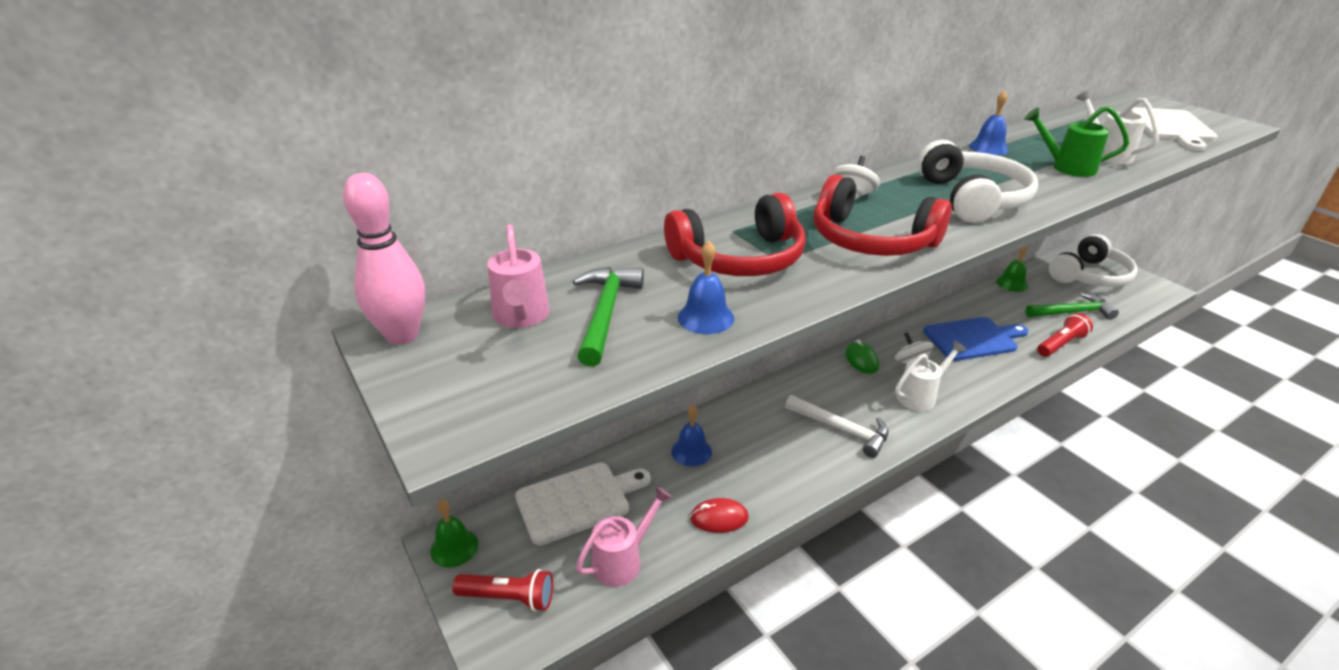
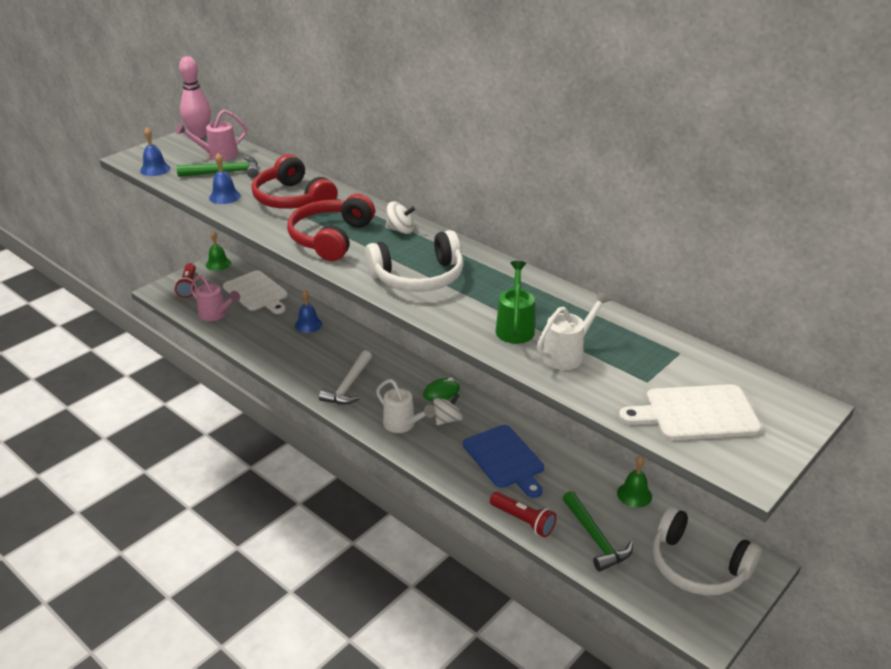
camera: 75 degrees right, 0 degrees up
red mouse [690,498,749,533] -> none
blue bell [969,90,1009,155] -> blue bell moved to [140,128,170,176]

